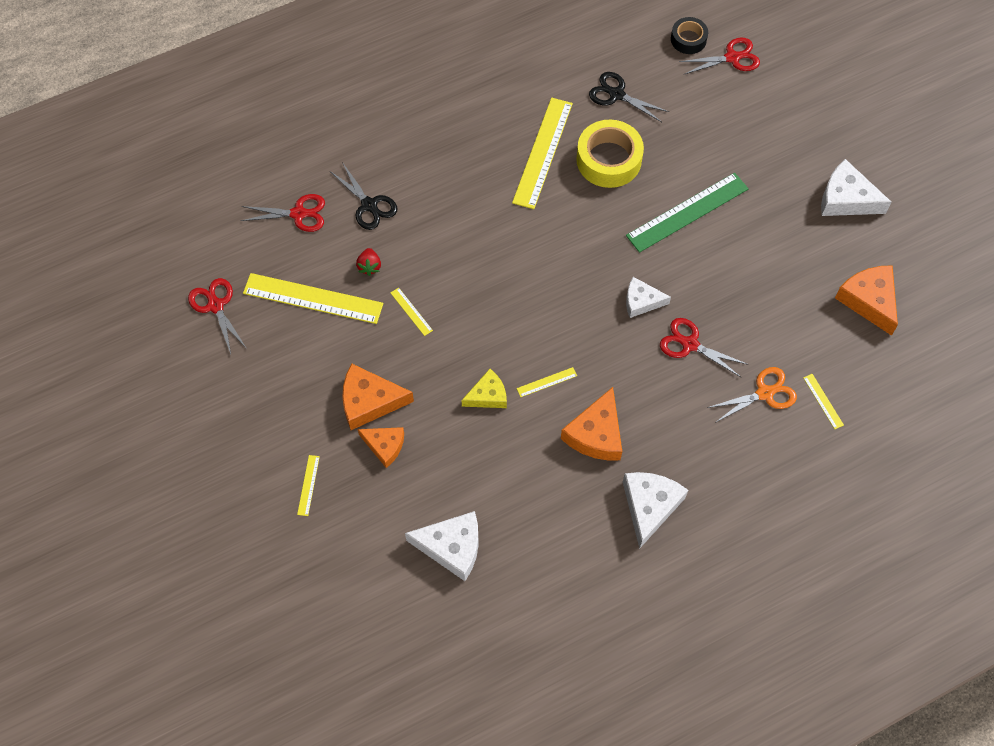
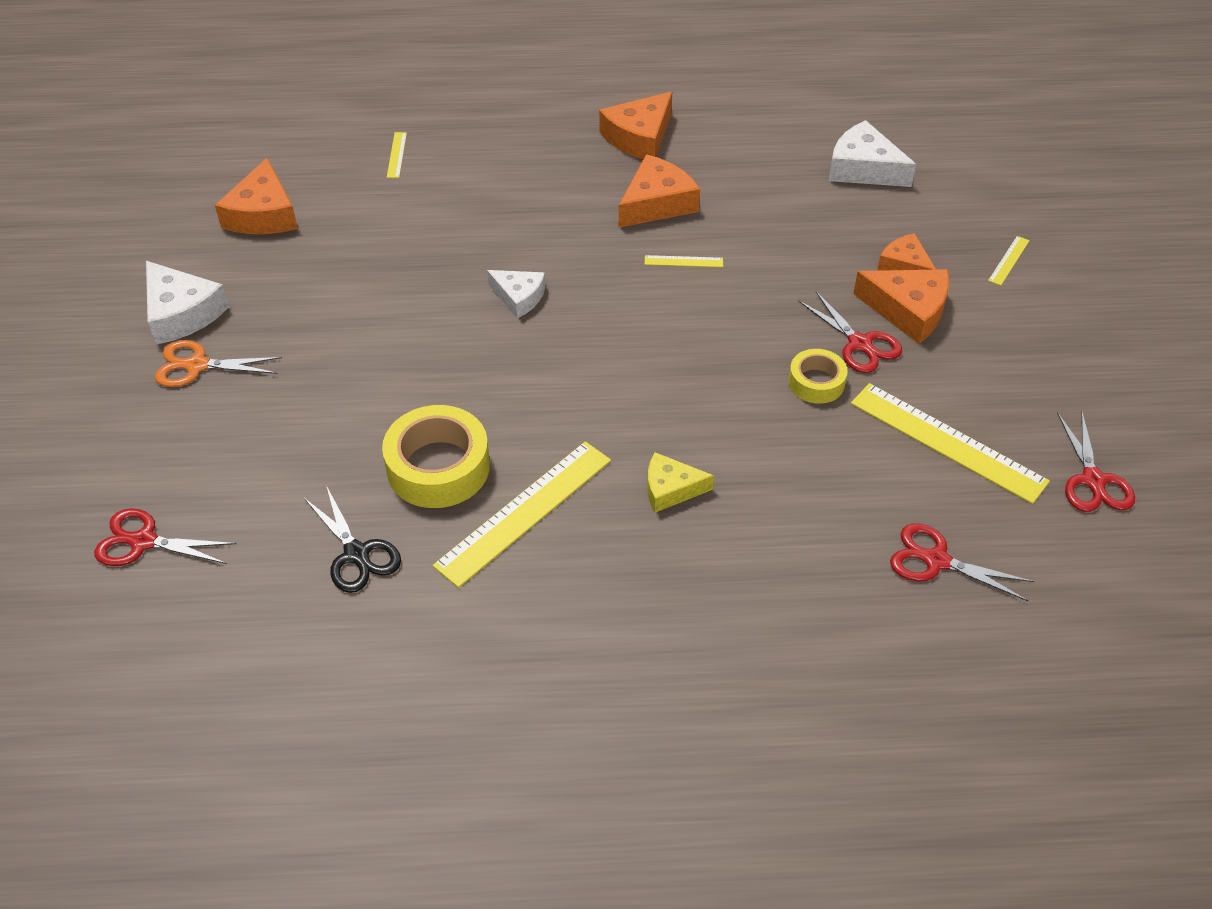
camera: 155 degrees left, 15 degrees down
black scissors [330,162,398,230] -> none
red strawberry [356,248,381,276] -> none
yellow ruler [391,288,433,336] -> yellow tape [788,349,848,404]
yellow cheese [461,369,507,408] -> yellow cheese moved to [647,452,714,512]
white cheese [623,472,688,549] -> orange cheese [599,92,672,159]
green ruler [626,173,749,253] -> none
red scissors [660,318,749,377] -> red scissors moved to [798,290,902,373]
black tape [671,17,708,54] -> none
orange scissors [707,367,797,423] -> orange scissors moved to [155,340,282,387]

